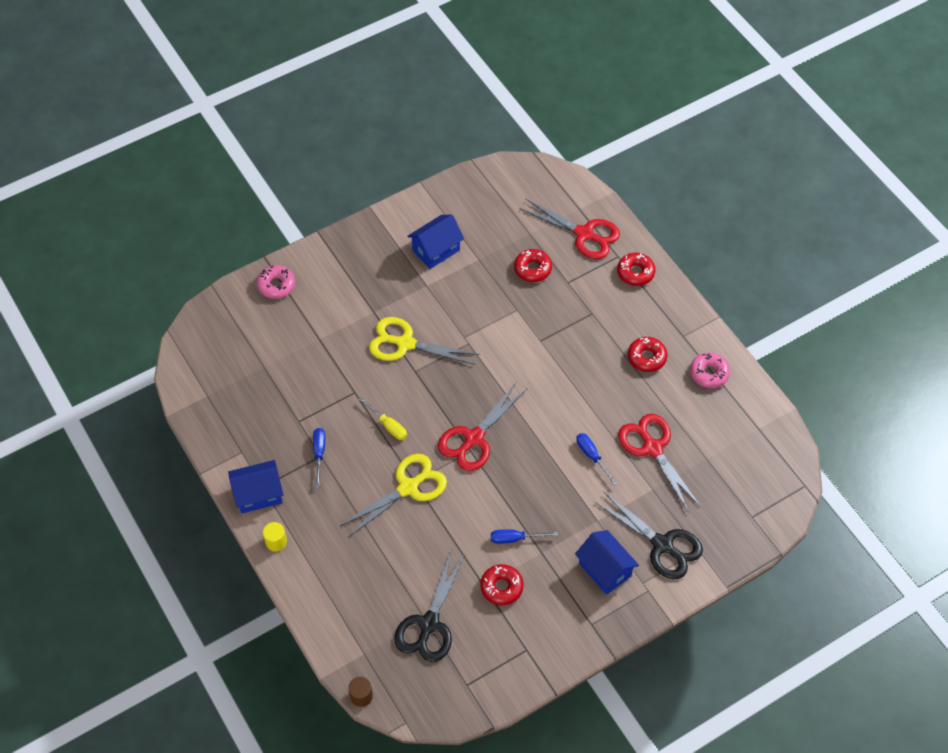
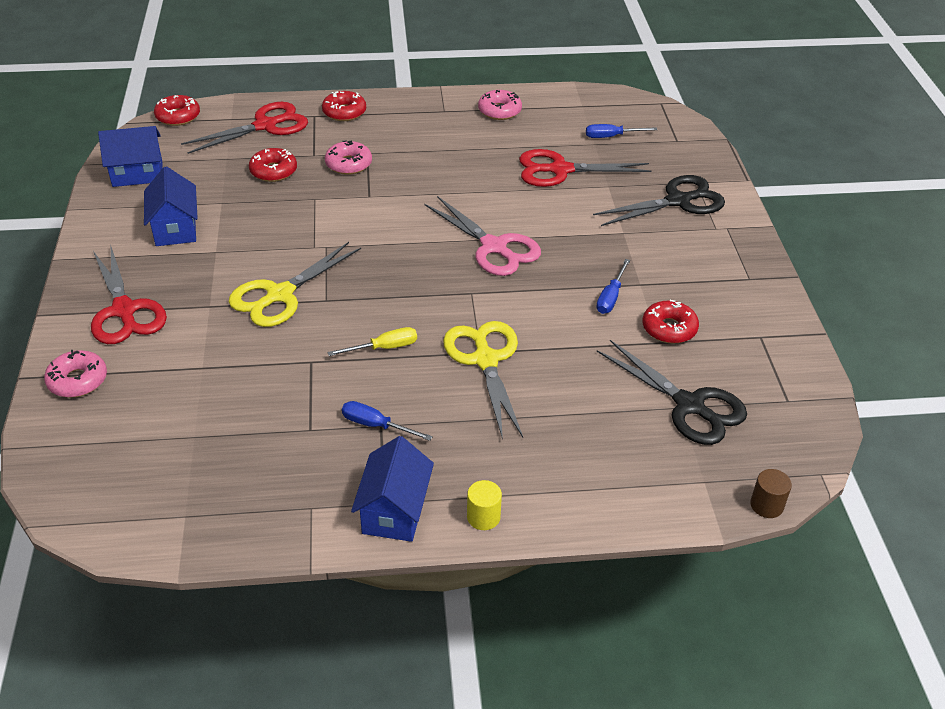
camera: 65 degrees left, 15 degrees down
red scissors [438,383,527,471] -> red scissors moved to [91,247,167,344]
blue house [575,530,639,595] -> blue house moved to [98,126,162,187]
blue screwdriver [576,433,617,486] -> blue screwdriver moved to [586,124,657,138]
red donut [628,337,667,372] -> red donut moved to [154,95,200,126]
none -> pink donut [325,140,372,175]
none -> pink scissors [424,196,541,276]

